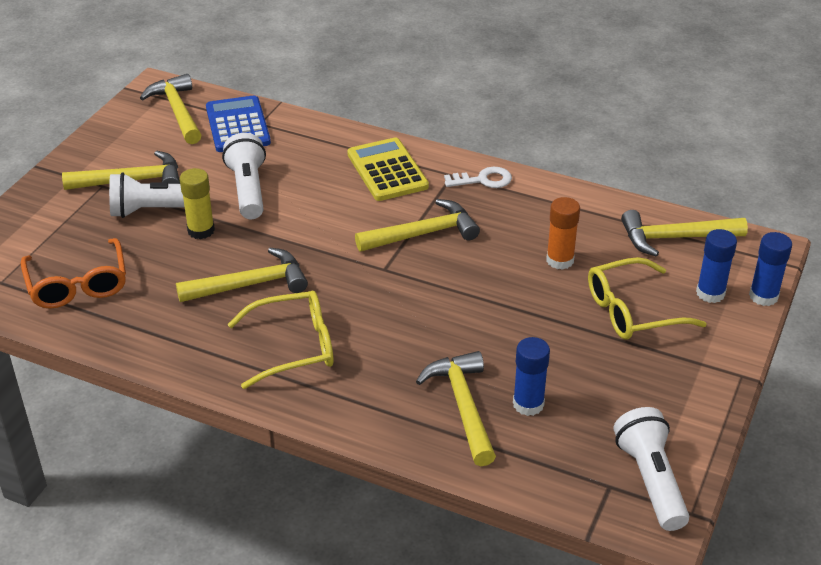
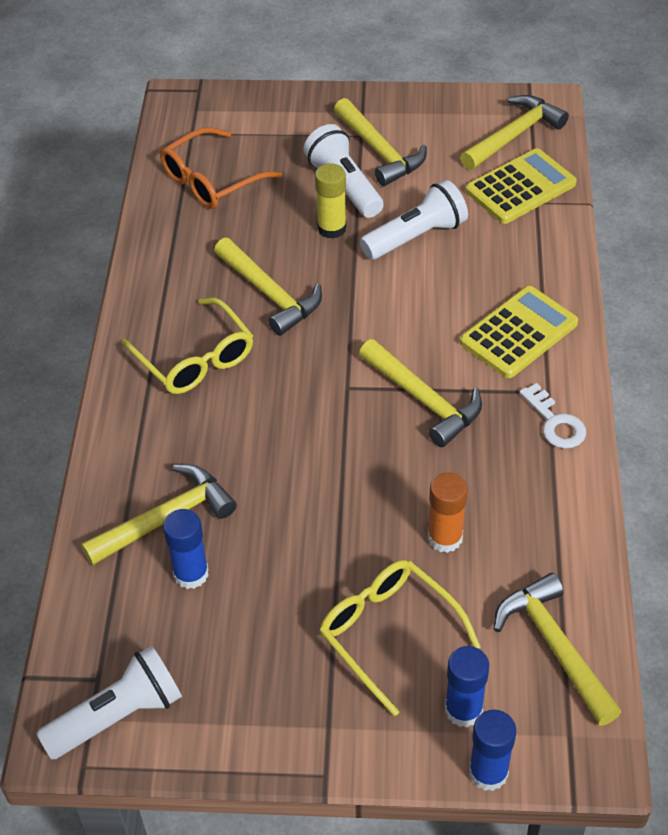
camera: 70 degrees right, 10 degrees up
blue calculator [206,96,271,152] -> yellow calculator [465,148,577,224]

